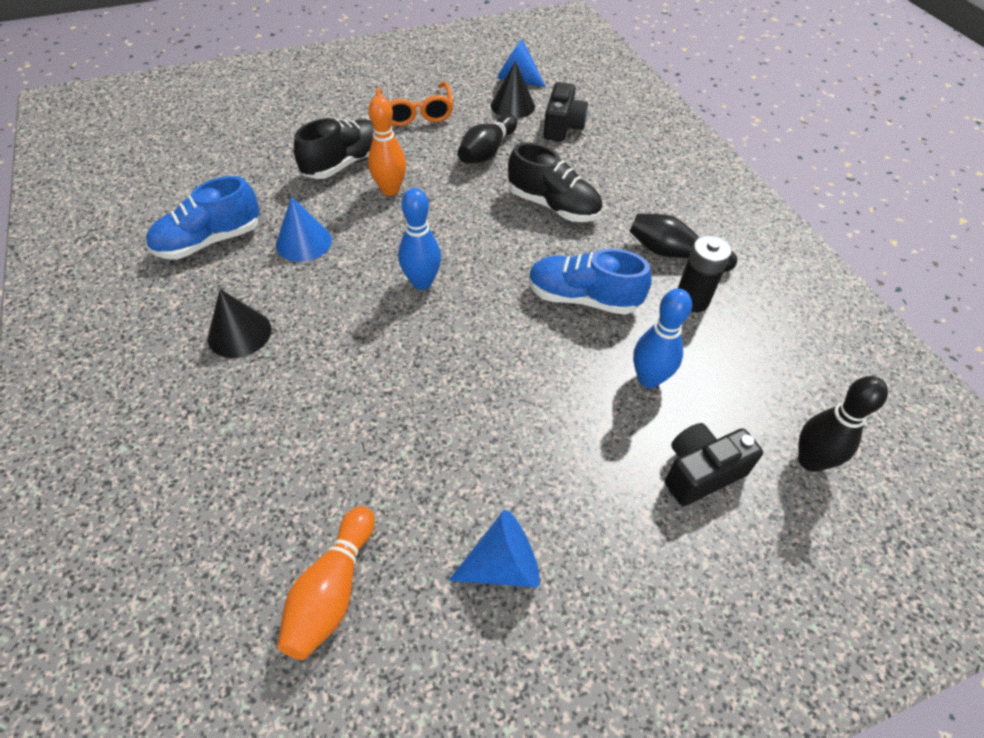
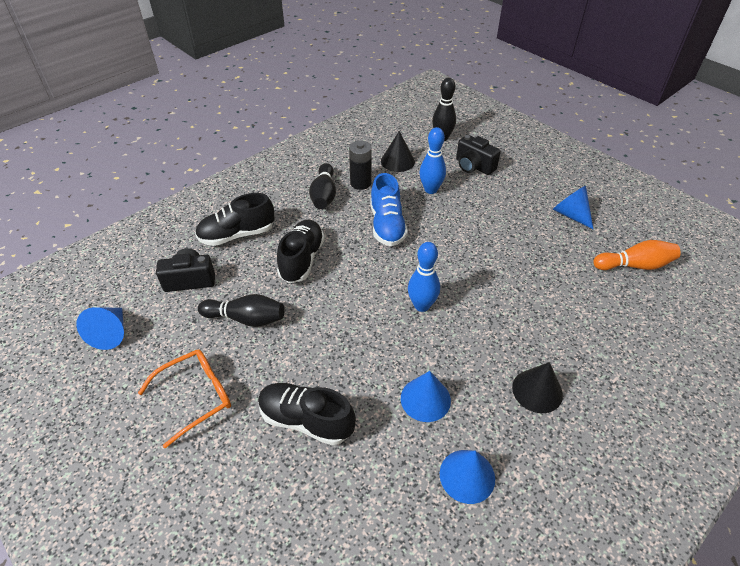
camera: 110 degrees left, 5 degrees down
blue shoe [146,176,260,259] -> blue cone [440,450,495,504]
orange bowling pin [368,96,406,196] -> none
black cone [491,61,535,119] -> black cone moved to [381,131,415,172]
none -> black shoe [195,193,275,246]

